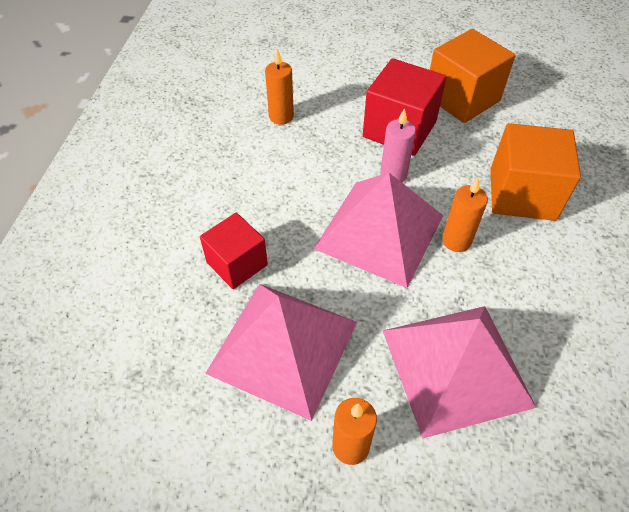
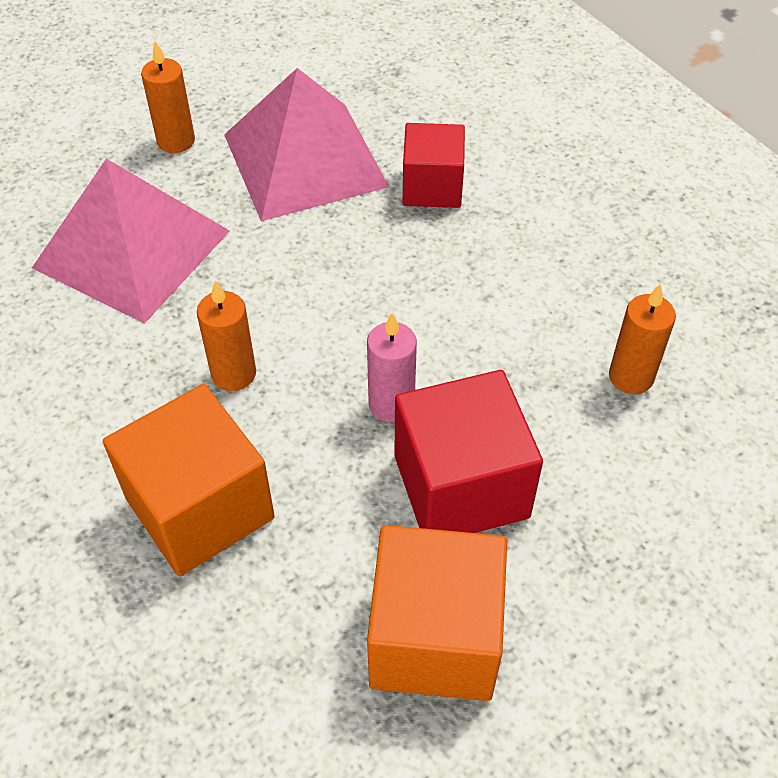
camera: 135 degrees right, 0 degrees up
pink pyramid [314,173,444,288] -> none

